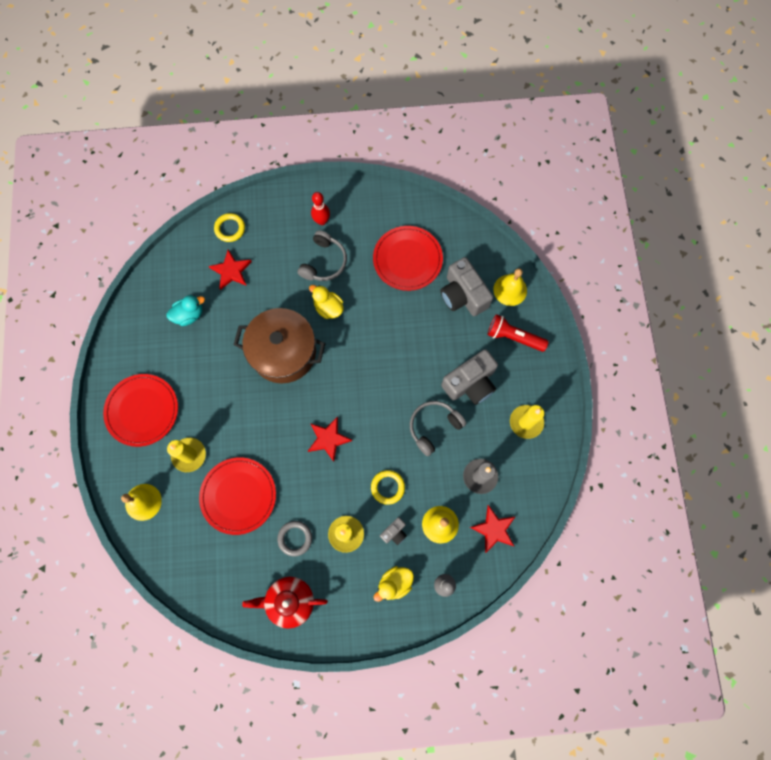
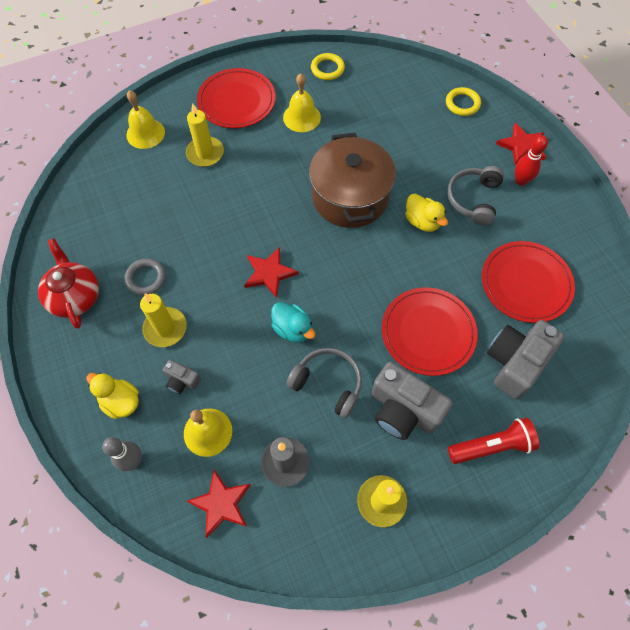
camera: 70 degrees right, 10 degrees down
turquoise duck [167,295,205,326] -> turquoise duck moved to [271,302,315,343]
red plate [199,458,276,535] -> red plate moved to [382,287,478,376]
red star [209,250,252,290] -> red star moved to [496,123,546,165]
grey headphones [298,230,347,281] -> grey headphones turned 105 degrees clockwise [447,166,504,226]
yellow duck [309,285,344,319] -> yellow duck turned 120 degrees clockwise [405,194,448,232]
yellow ring [371,470,405,505] -> yellow ring moved to [311,53,345,80]
red flashlight [488,314,549,352] -> red flashlight turned 75 degrees clockwise [448,418,539,464]
yellow bell [493,268,527,306] -> yellow bell moved to [283,73,321,132]

